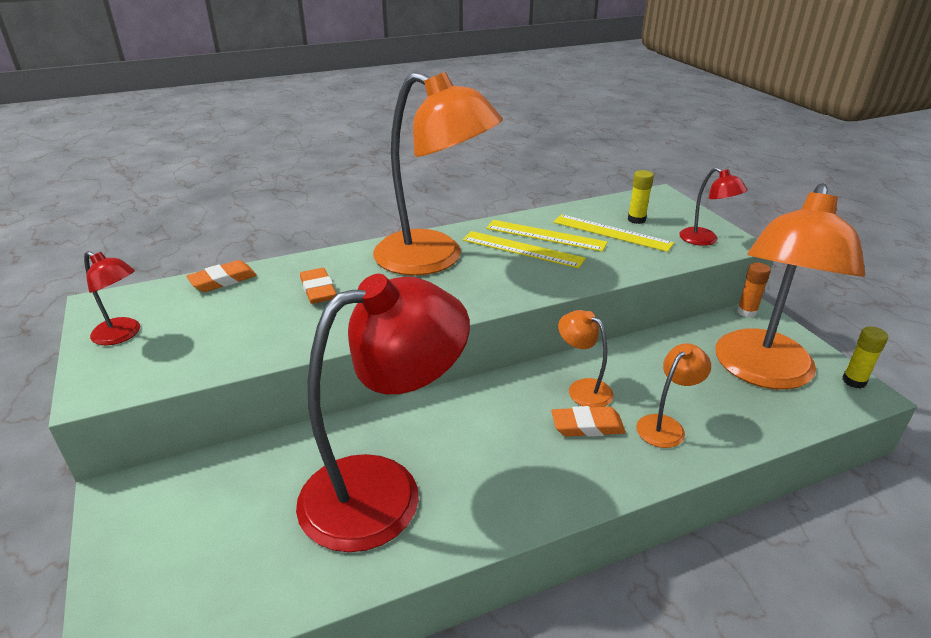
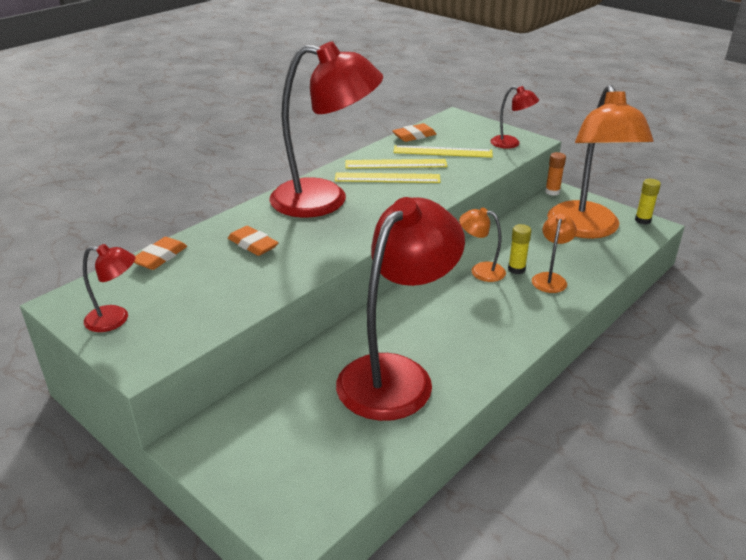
camera: 25 degrees left, 0 degrees up
orange lamp [373,72,503,276] -> red lamp [269,41,383,218]
orange eraser [551,406,626,437] -> orange eraser moved to [392,123,437,142]
yellow glue stick [628,170,654,224] -> yellow glue stick moved to [508,224,531,274]

